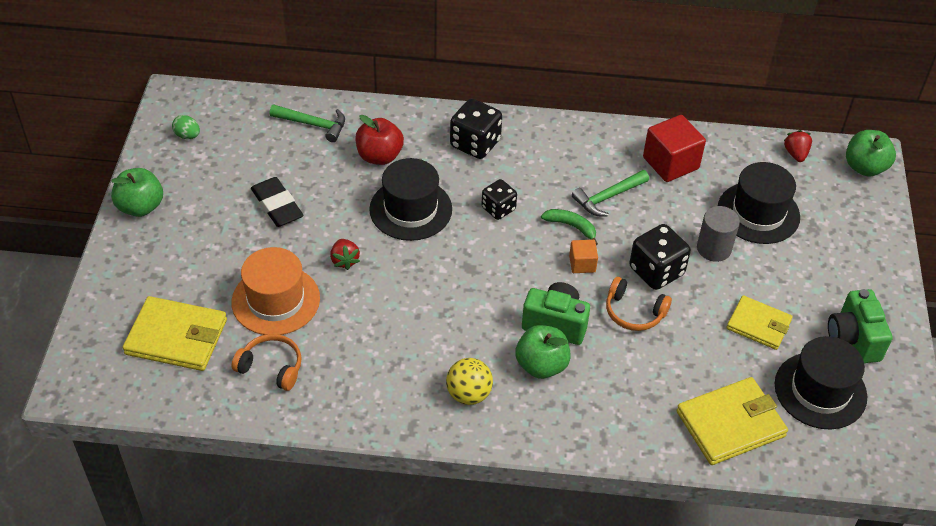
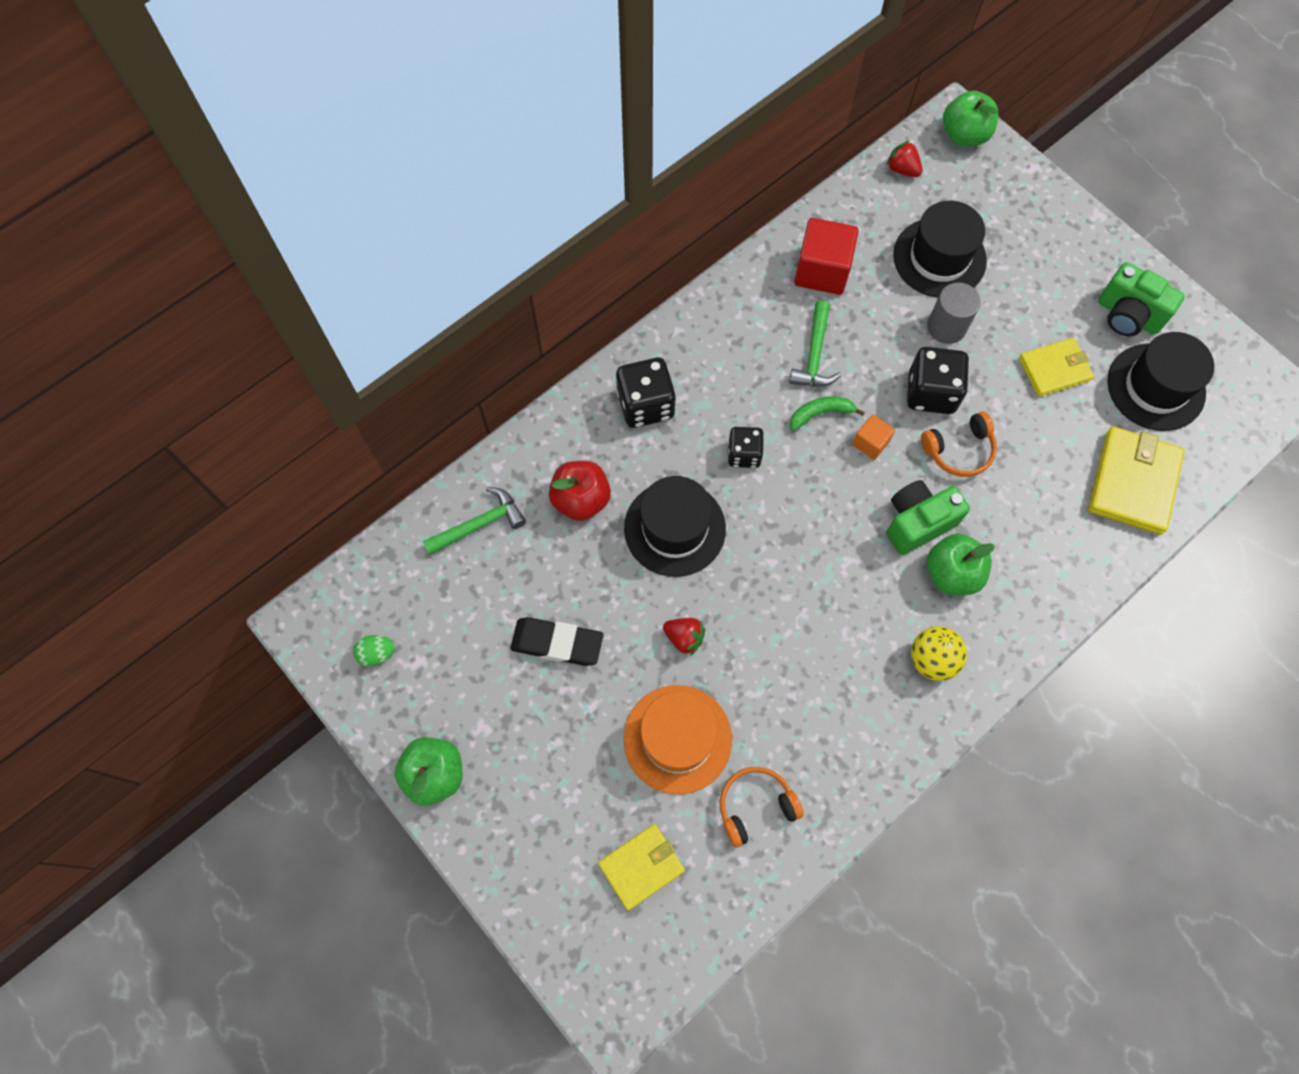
camera: 45 degrees left, 20 degrees up
yellow wallet [122,296,227,371] -> yellow wallet [598,824,685,911], size x0.65

